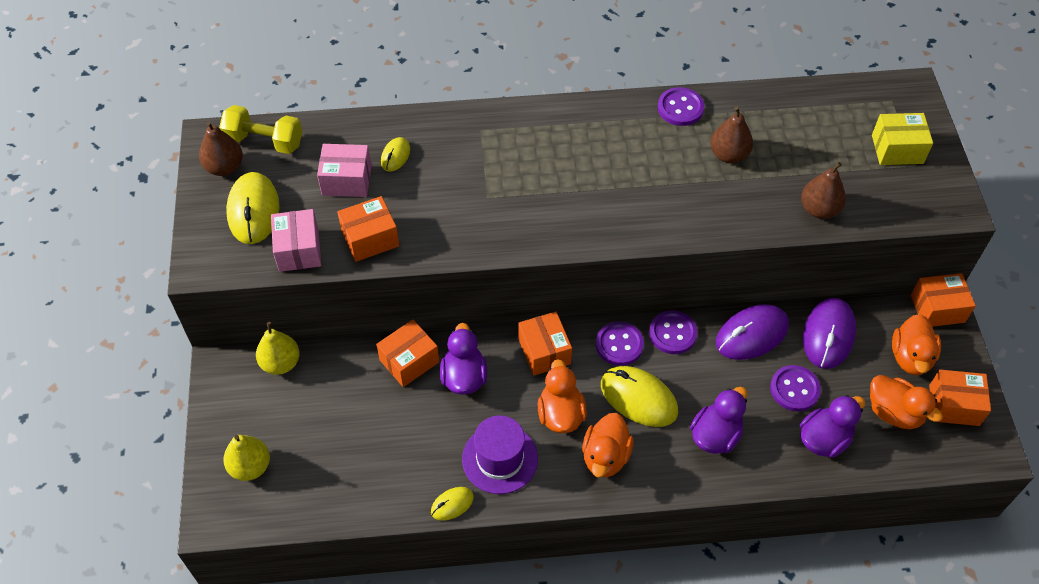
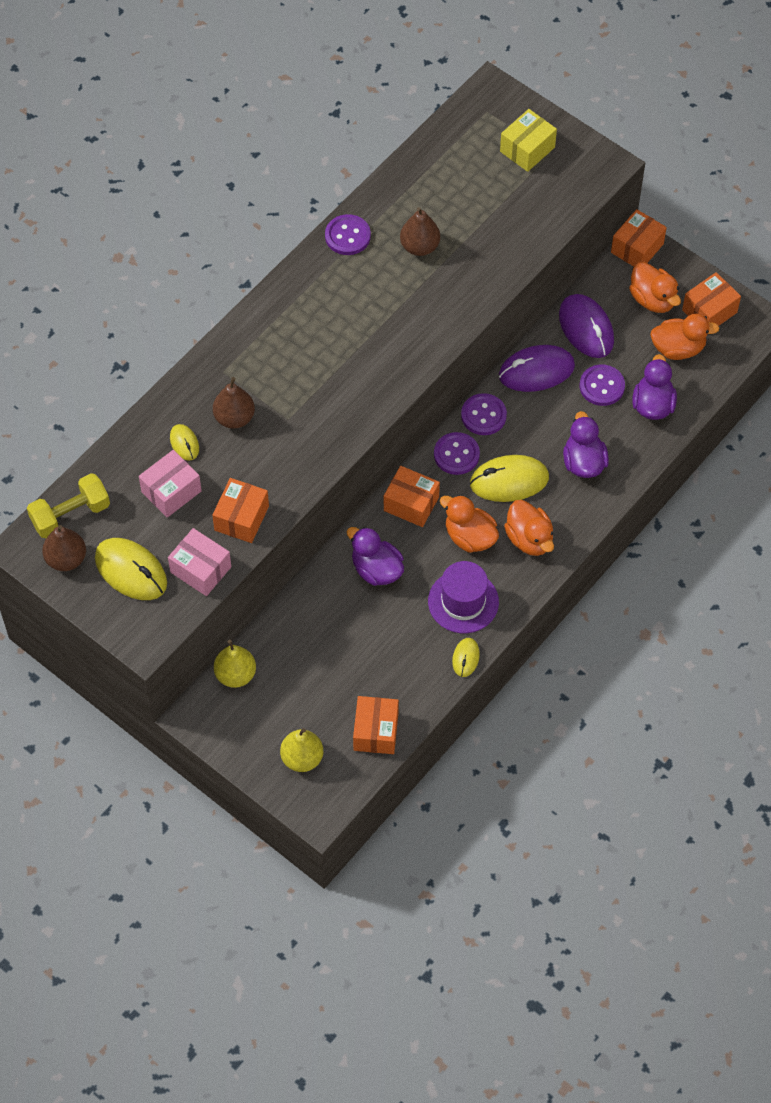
camera: 45 degrees left, 5 degrees up
orange box [376,320,439,387] -> orange box moved to [353,696,399,754]
purple mouse [716,304,789,360] -> purple mouse turned 60 degrees clockwise [499,345,575,392]
brown pear [801,162,846,219] -> brown pear moved to [213,377,255,429]

